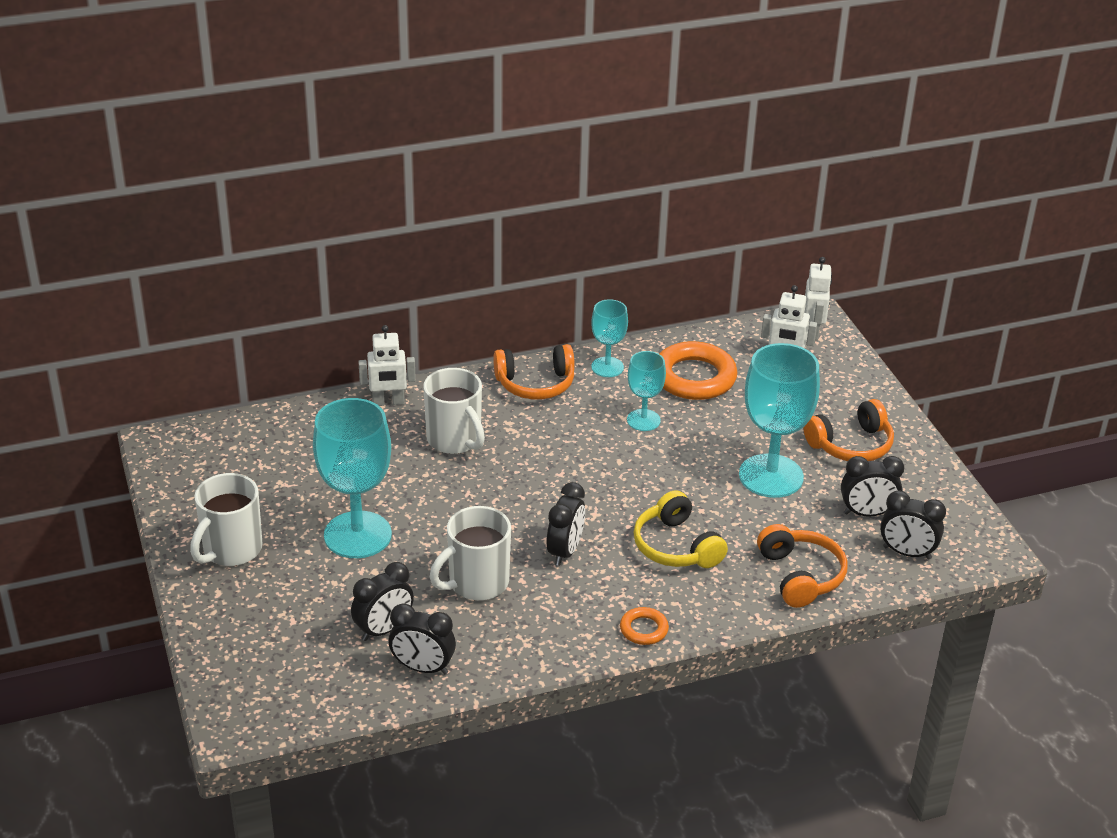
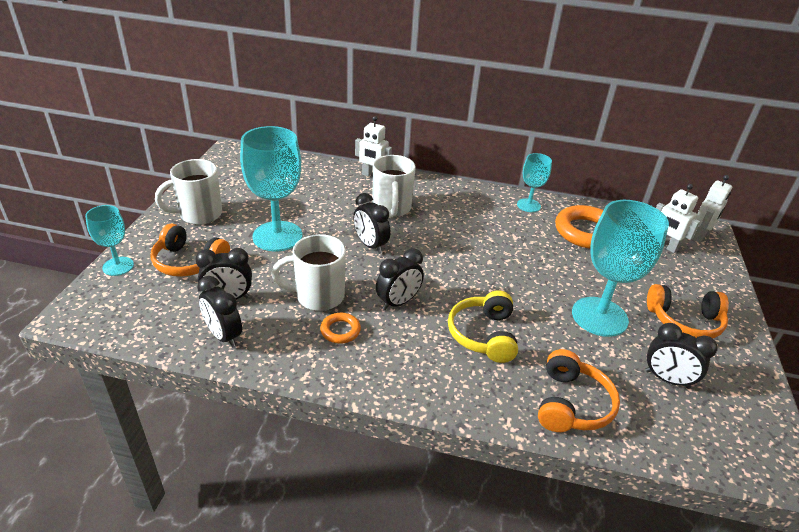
camera: 30 degrees right, 0 degrees up
orange headphones [493,344,575,399] -> orange headphones moved to [150,224,230,277]
orange ring [620,607,669,645] -> orange ring moved to [320,313,361,344]
turquoise goblet [627,351,666,431] -> turquoise goblet moved to [85,205,134,276]
black clock [880,490,946,559] -> black clock moved to [353,193,390,254]

